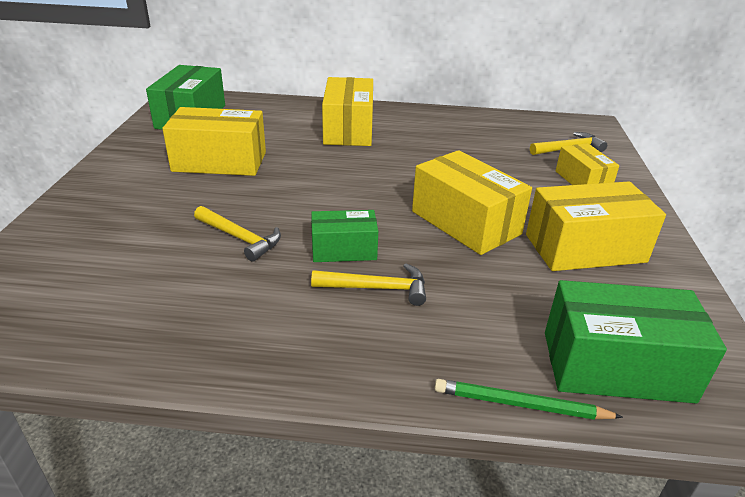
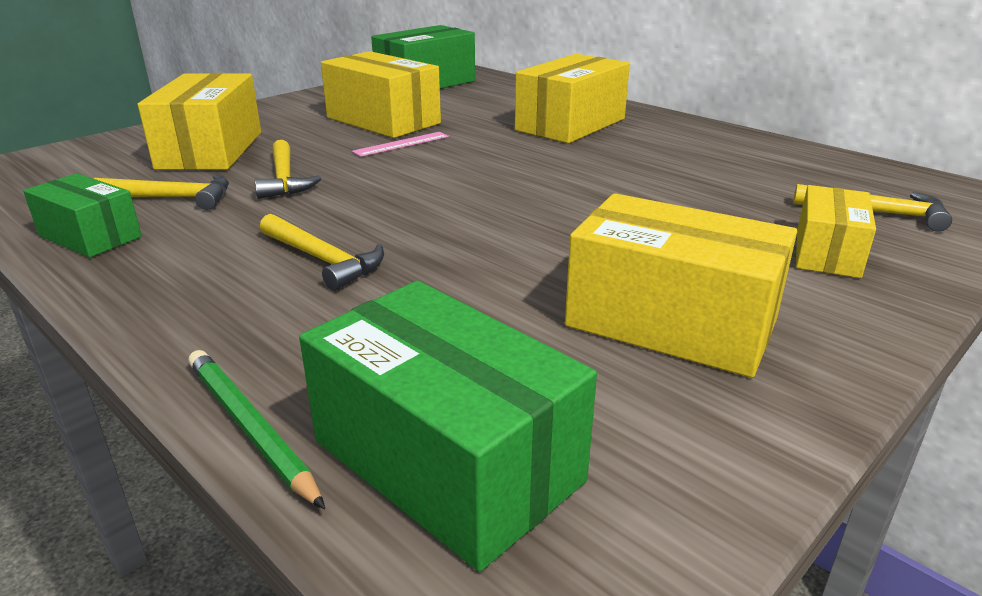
camera: 40 degrees right, 5 degrees down
green box [311,210,378,262] -> green box moved to [23,173,142,258]
yellow box [412,150,532,255] -> yellow box moved to [138,73,261,170]
none -> yellow hammer [93,174,229,210]
none -> pink ruler [352,132,449,157]

